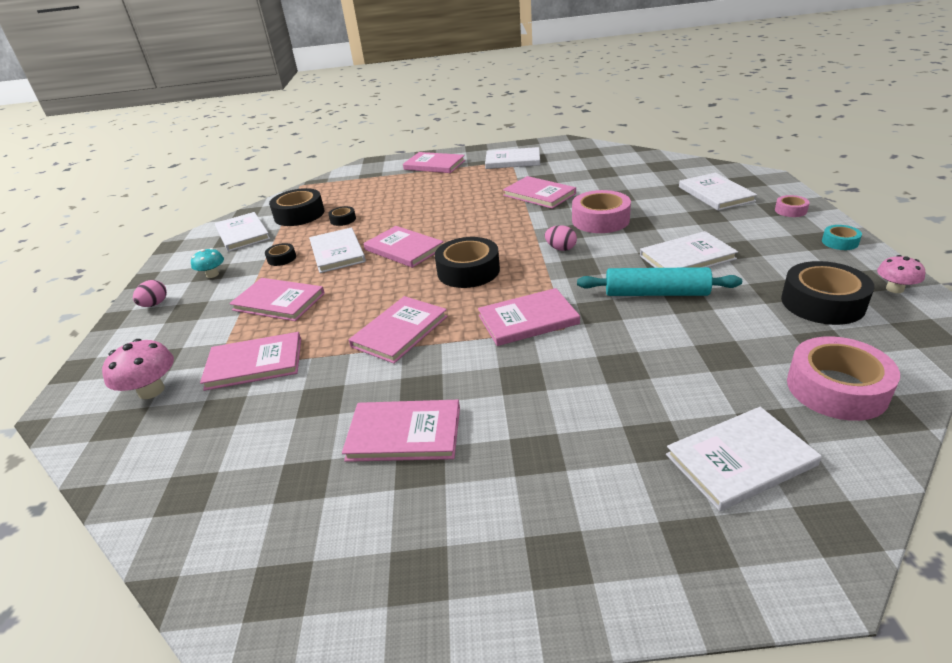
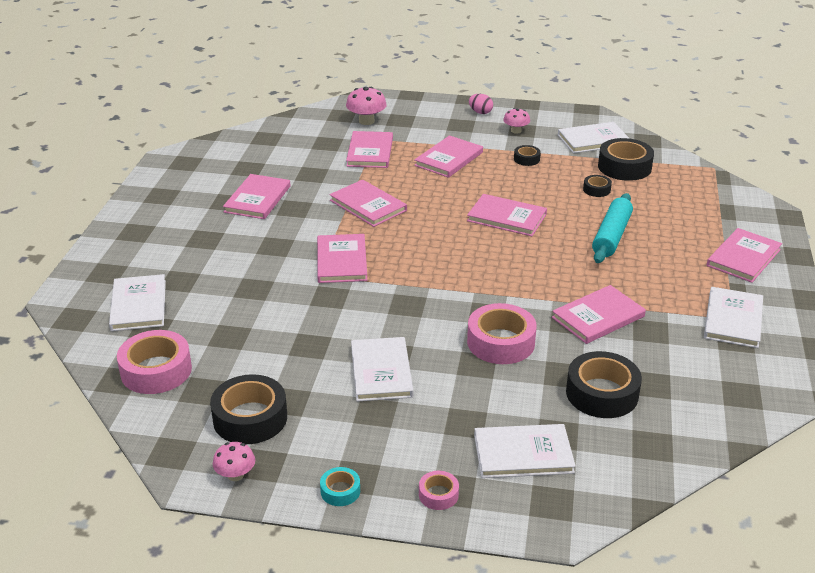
camera: 100 degrees right, 0 degrees up
turquoise mushroom [191,248,224,278] -> pink mushroom [503,108,530,134]
white book [309,227,366,273] -> none
pink book [364,226,444,268] -> pink book turned 60 degrees clockwise [467,194,547,236]
black tape [435,237,500,288] -> black tape moved to [566,351,642,418]
pink egg [545,225,577,251] -> none
turquoise rolling pin [577,267,742,296] -> turquoise rolling pin moved to [592,193,633,263]

